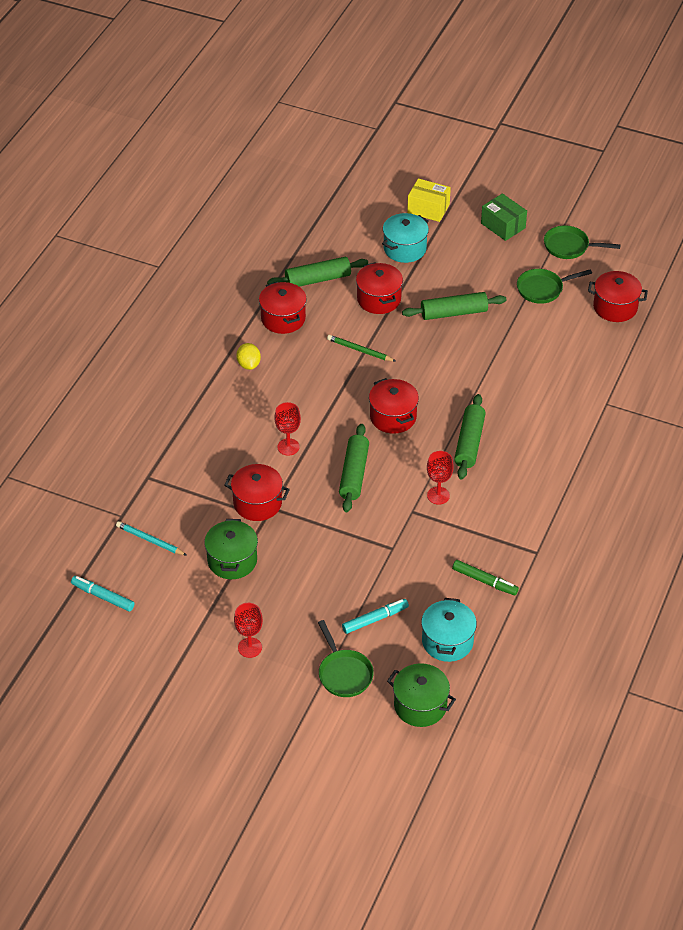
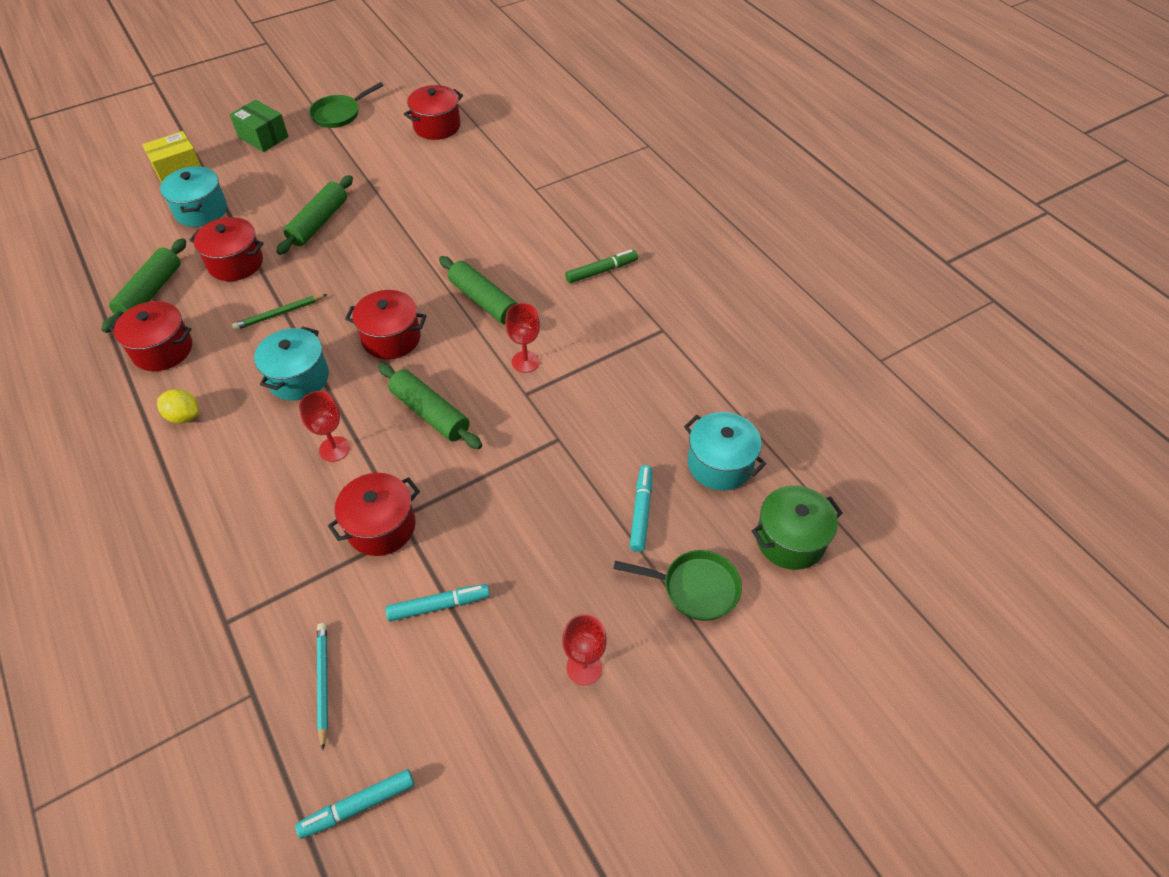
camera: 55 degrees left, 5 degrees up
turquoise pencil [116,521,187,556] -> turquoise pencil turned 105 degrees clockwise [317,623,328,750]
green pot [204,519,258,579] -> turquoise marker [386,584,490,622]
green marker [452,560,519,595] -> green marker moved to [565,250,638,283]
green box [481,193,527,241] -> green box turned 45 degrees clockwise [230,100,289,152]
green pan [517,269,592,304] -> none
none -> turquoise pot [254,326,329,401]

